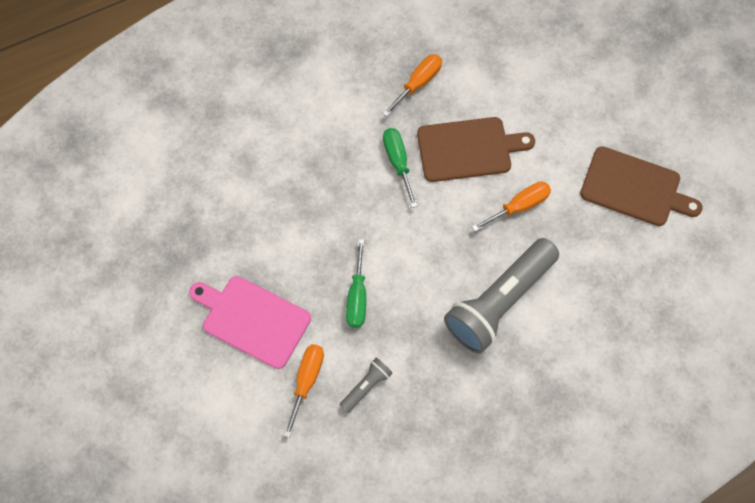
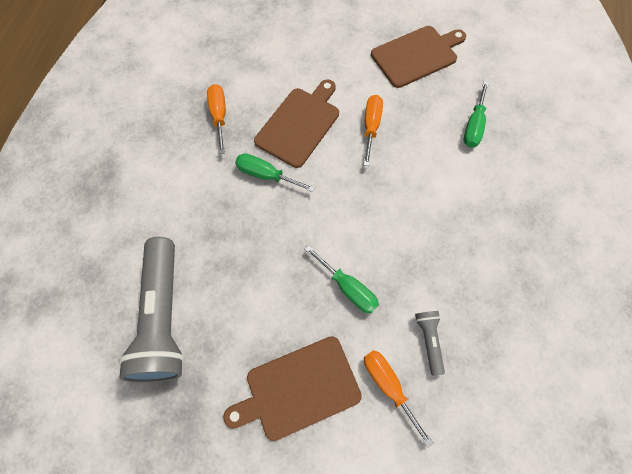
camera: 50 degrees left, 0 degrees up
pink cutting board [189,276,311,369] -> brown cutting board [223,336,362,441]
grey flashlight [444,238,559,354] -> grey flashlight moved to [118,237,185,382]
none -> green screwdriver [464,81,489,148]

